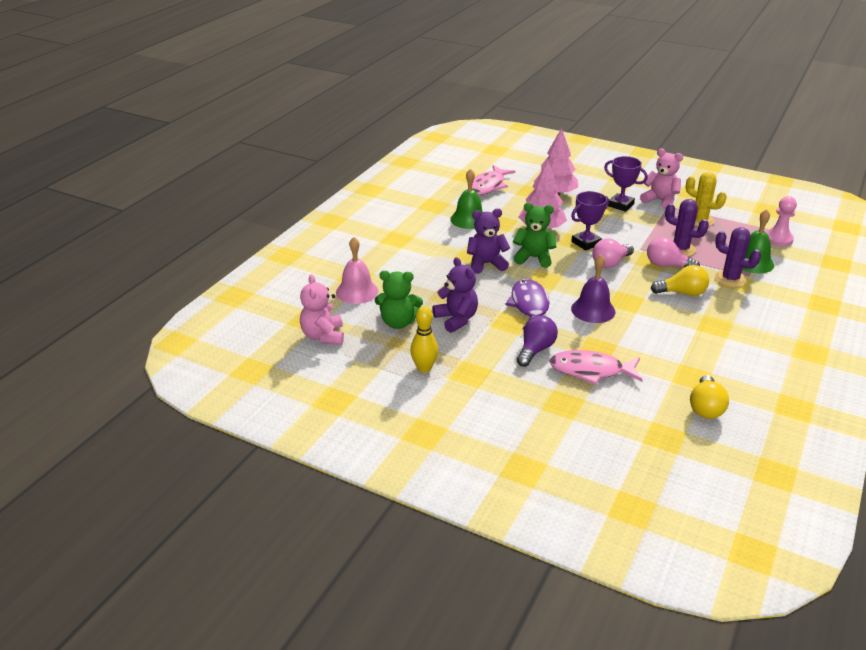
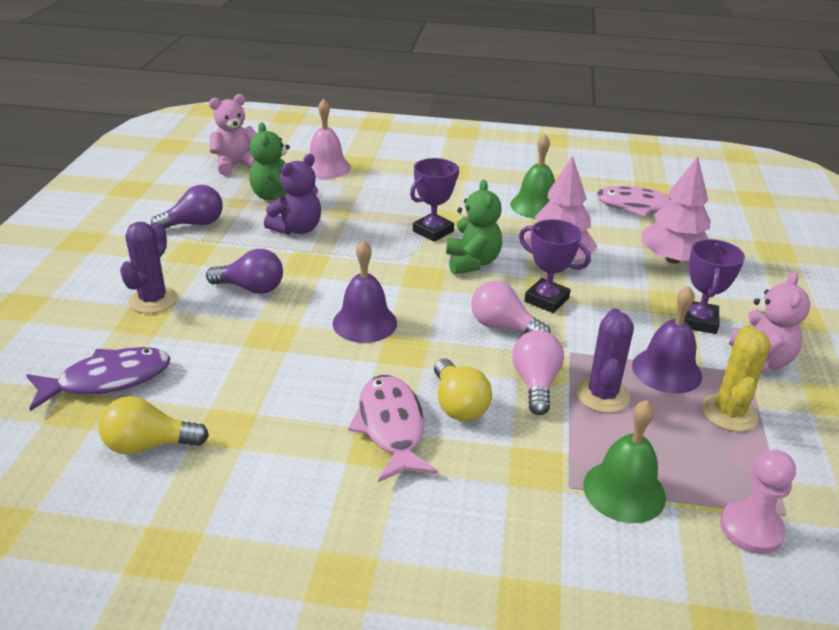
camera: 70 degrees right, 0 degrees up
yellow bowling pin [410,306,438,373] -> purple light bulb [151,185,223,229]
purple teddy bear [467,208,510,274] -> purple trophy [410,158,459,242]
purple fish [505,279,550,329] -> purple fish moved to [26,347,170,411]
pink fish [549,350,643,385] -> pink fish moved to [348,375,438,482]
purple cactus [715,227,761,287] -> purple cactus moved to [120,222,178,313]
none -> purple bell [632,286,702,394]

